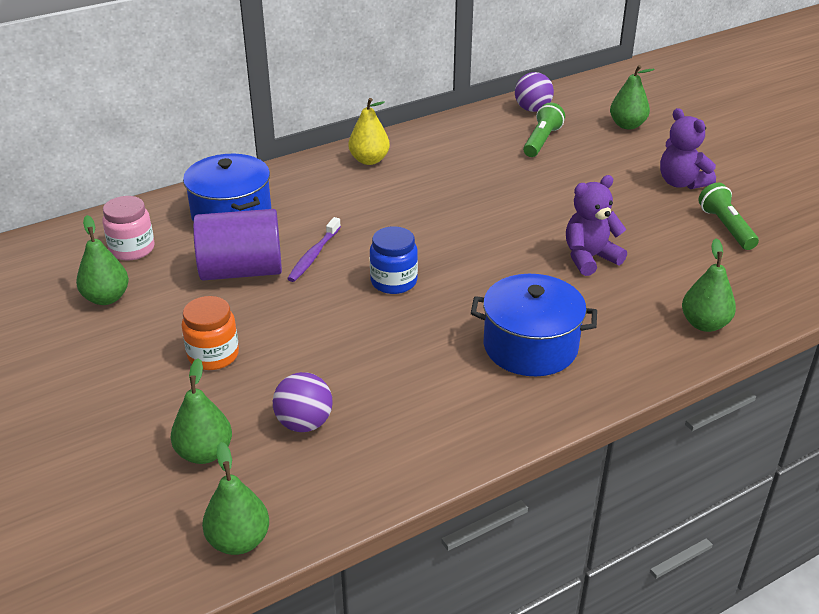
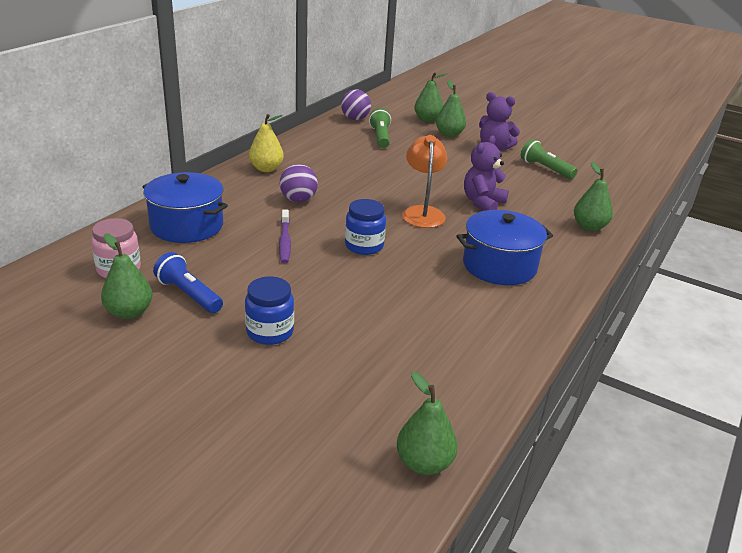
camera: 30 degrees left, 5 degrees down
green pear [171,358,232,464] -> green pear moved to [436,80,466,137]
orange jar [182,296,239,370] -> blue jar [245,276,294,345]
purple cylinder [193,209,282,281] -> none
purple ball [273,372,333,432] -> purple ball moved to [280,164,318,202]
none -> blue flashlight [153,252,223,313]
none -> orange lamp [402,135,448,228]

